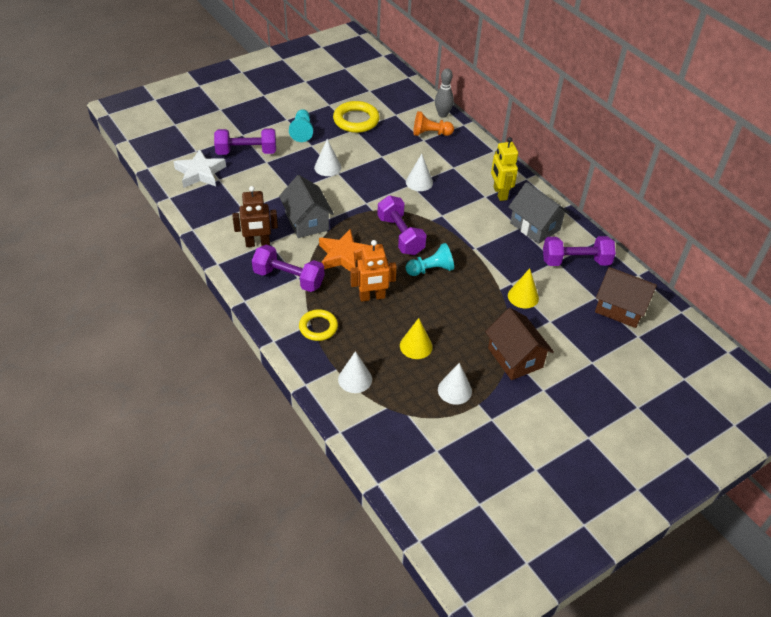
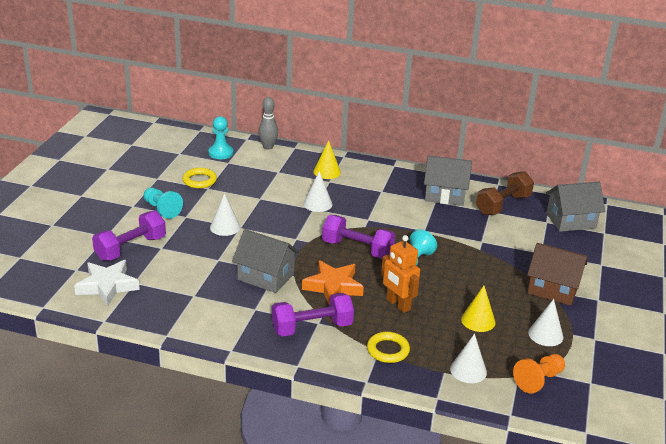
camera: 40 degrees left, 15 degrees down
brown robot [232,186,278,247] -> none
yellow ring [333,101,380,133] -> yellow ring [183,168,217,188], size x0.66
orange robot [350,240,397,302] -> orange robot turned 105 degrees clockwise [381,235,420,313]
orange pawn [413,111,454,136] -> orange pawn moved to [513,354,565,394]
yellow robot [491,137,518,201] -> none
yellow cone [508,268,539,308] -> yellow cone moved to [313,140,341,179]
purple dumbbell [543,236,616,266] -> brown dumbbell [476,171,534,215]
brown house [595,267,657,328] -> grey house [546,182,605,232]
none -> turquoise pawn [208,116,233,159]

